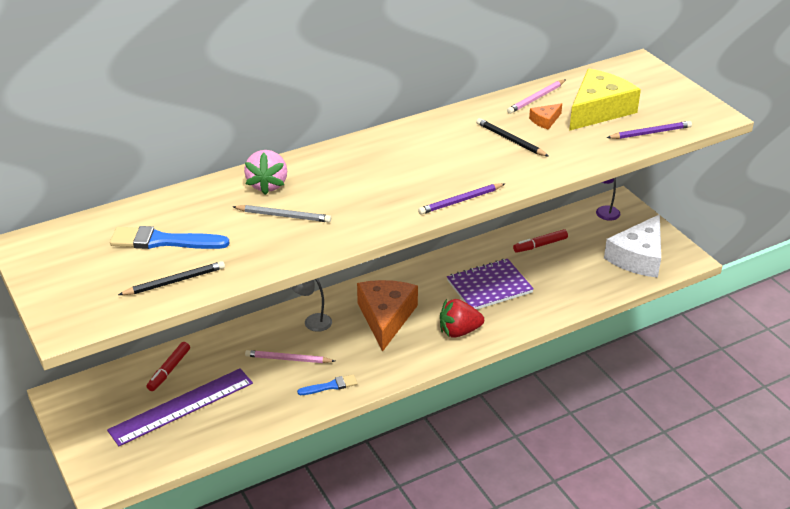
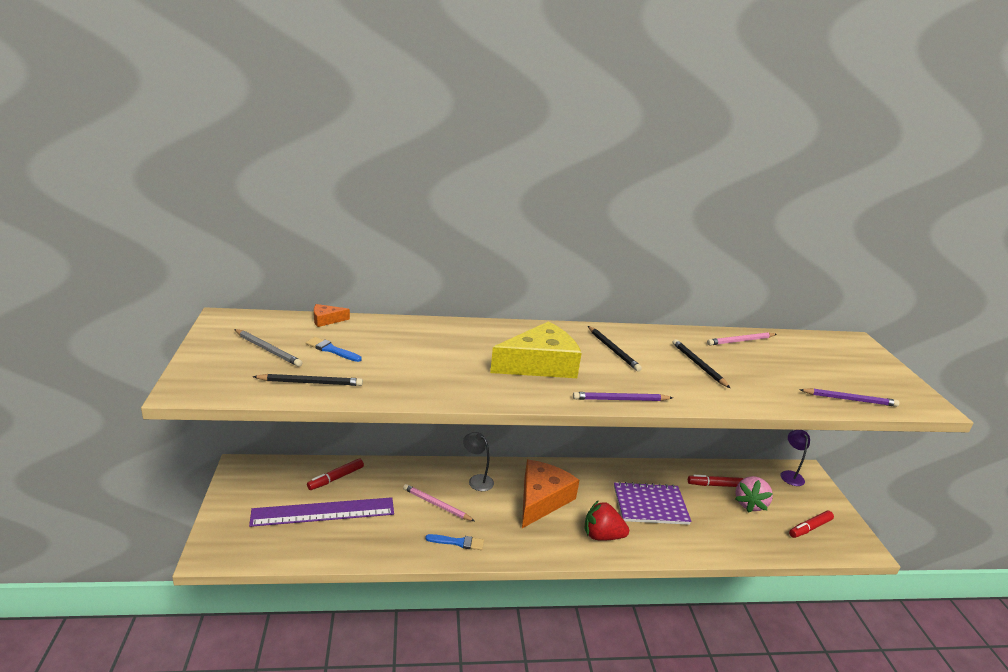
camera: 20 degrees right, 10 degrees down
blue brush [110,226,229,249] -> blue brush [306,337,362,362], size x0.57
grey pencil [233,205,331,222] -> grey pencil moved to [234,329,302,367]
pink strawberry [244,150,287,195] -> pink strawberry moved to [735,476,773,513]
orange cheese [529,103,562,130] -> orange cheese moved to [314,304,350,327]
yellow cheese [569,68,641,131] -> yellow cheese moved to [490,321,582,378]
white cheese [604,214,661,278] -> red marker [789,510,834,538]
none -> black pencil [588,326,642,371]

